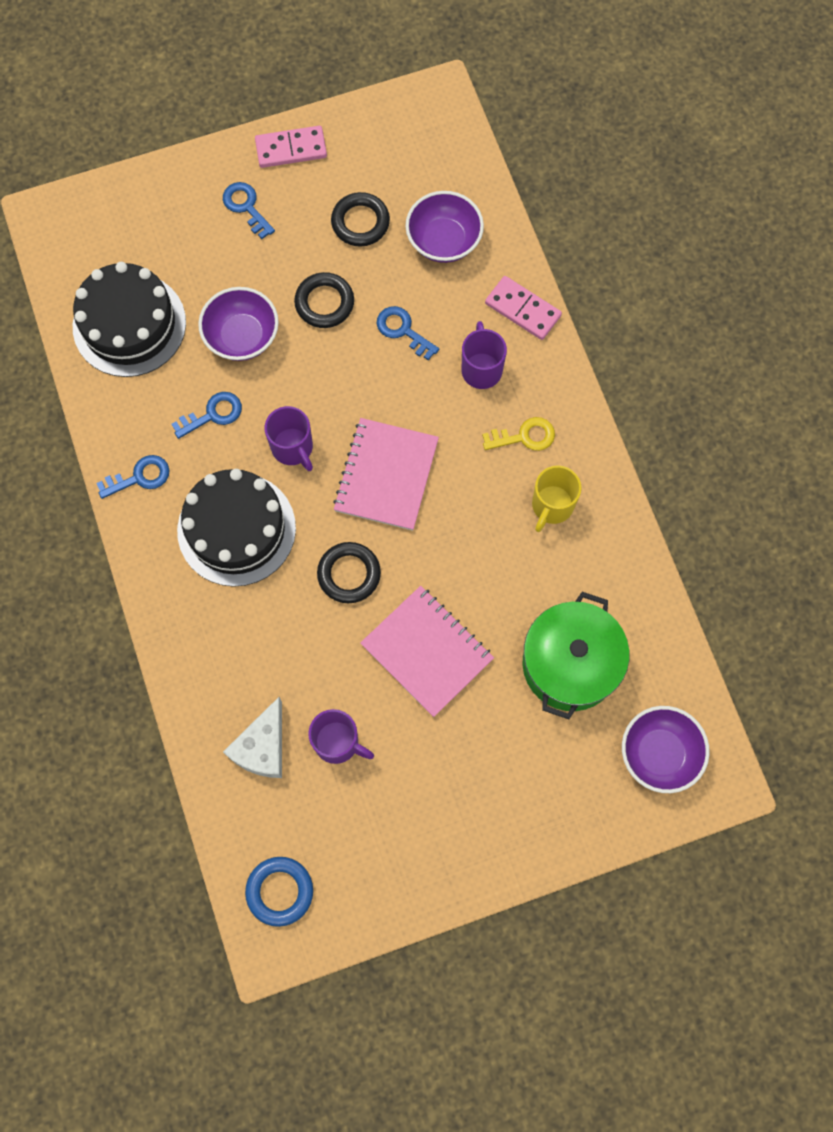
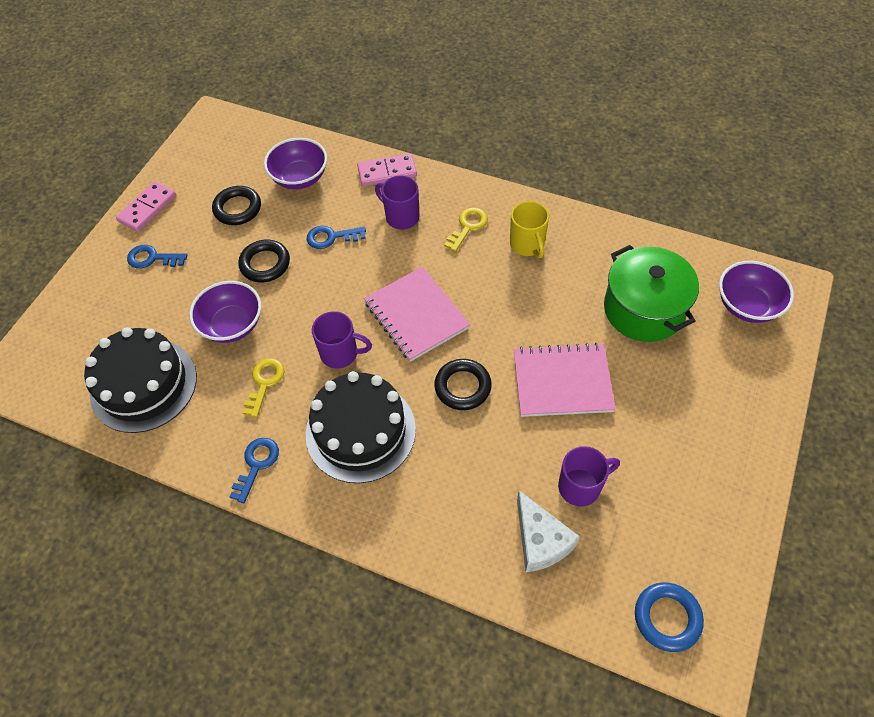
camera: 45 degrees left, 15 degrees down
blue key [172,392,242,439] -> yellow key [243,358,284,418]

